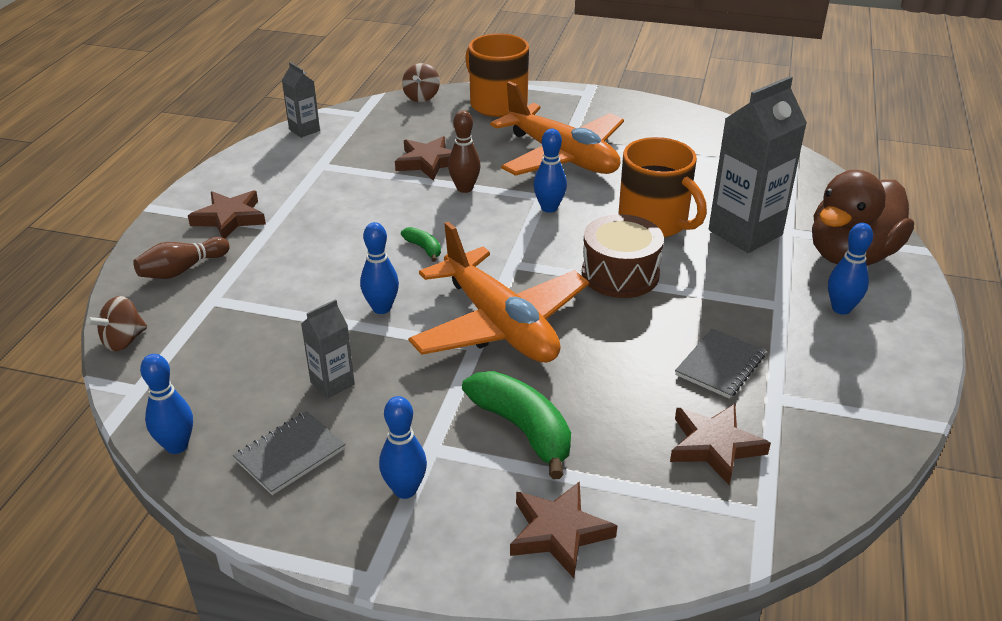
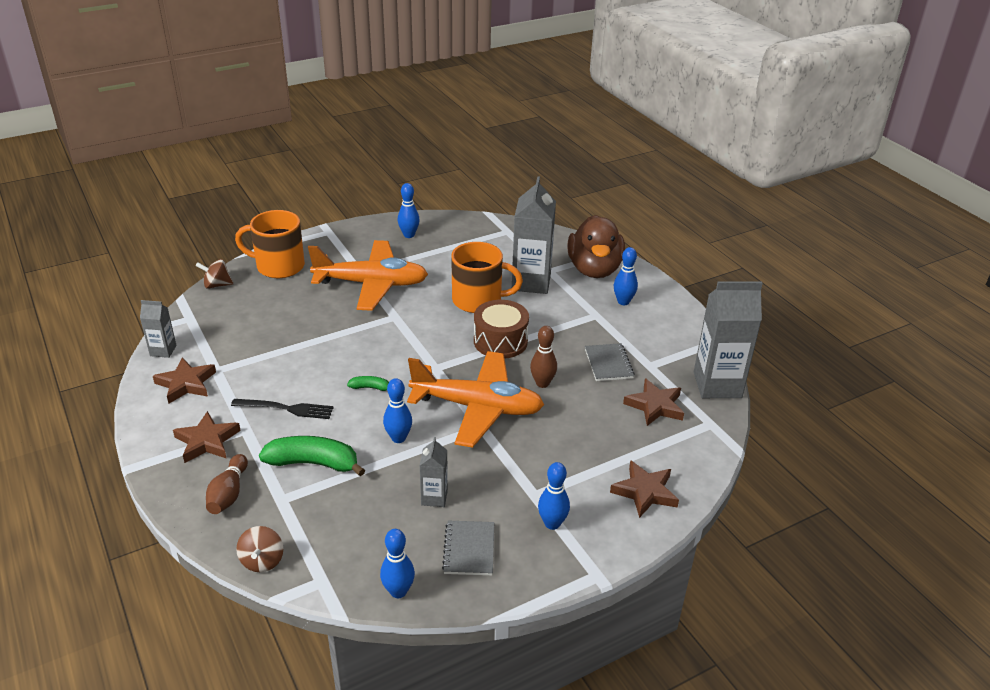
camera: 45 degrees left, 0 degrees up
brown star [395,136,452,180] -> brown star moved to [153,357,216,403]
brown spinning top [402,63,440,102] -> brown spinning top turned 120 degrees clockwise [196,259,233,289]
brown bowling pin [448,110,481,193] -> brown bowling pin moved to [530,326,557,388]
green banana [462,371,571,479] -> green banana moved to [259,436,365,477]
blue bowling pin [533,129,567,213] -> blue bowling pin moved to [398,183,420,238]
none -> black fork [231,399,334,419]
none -> grey carton [694,281,763,398]

